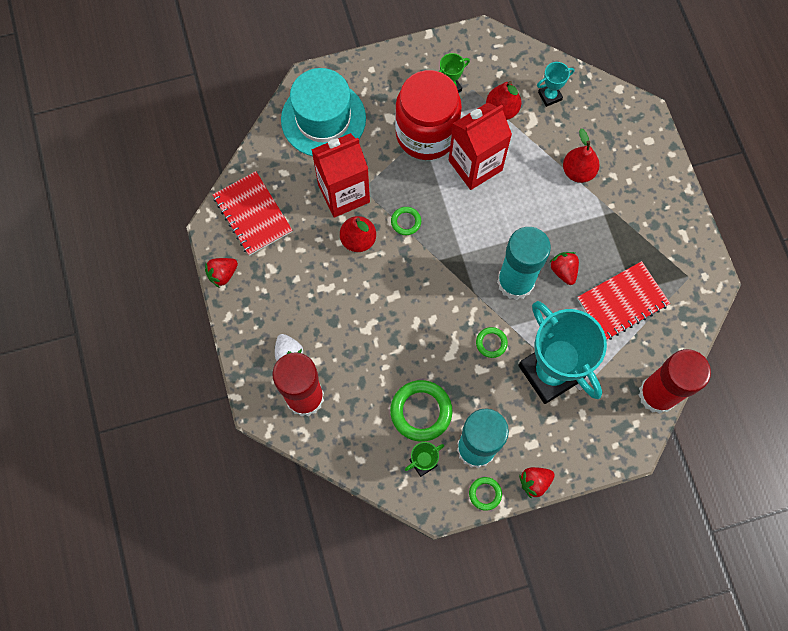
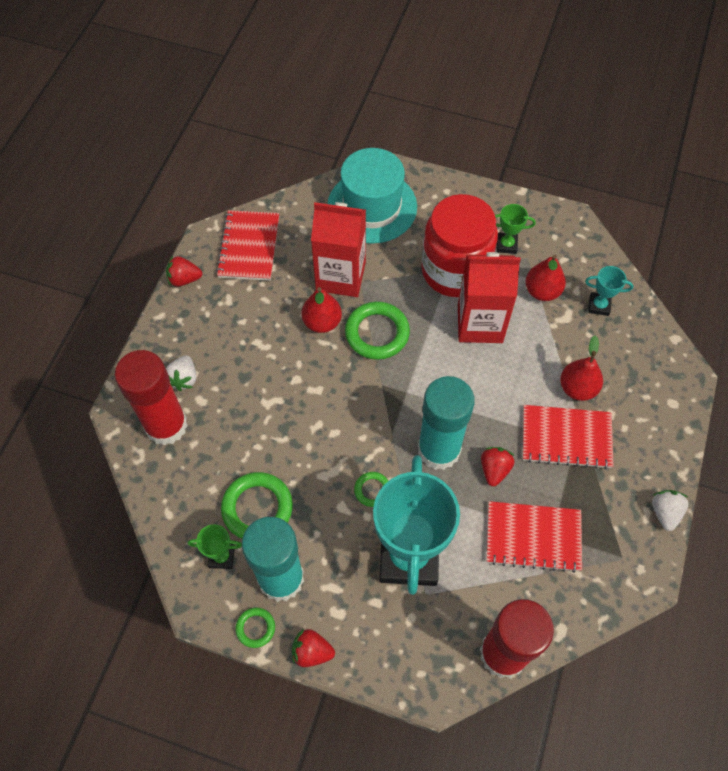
camera: 35 degrees right, 10 degrees down
green ring [391,207,421,235] -> green ring [345,301,410,360], size x1.92
none -> red notebook [523,405,613,469]
none -> white strawberry [652,490,689,531]

